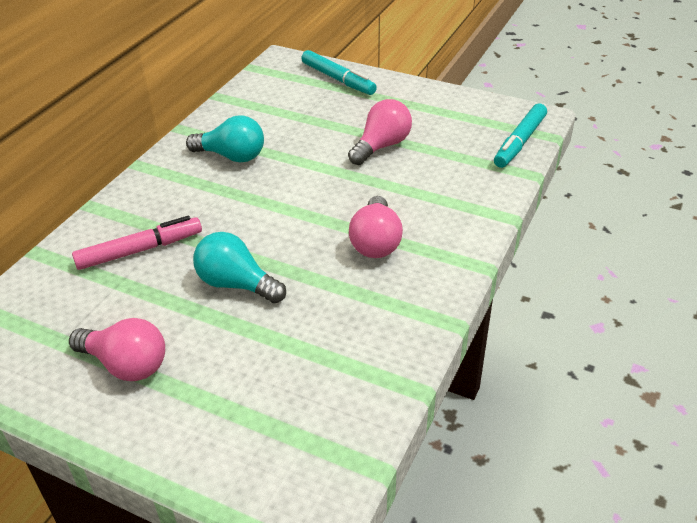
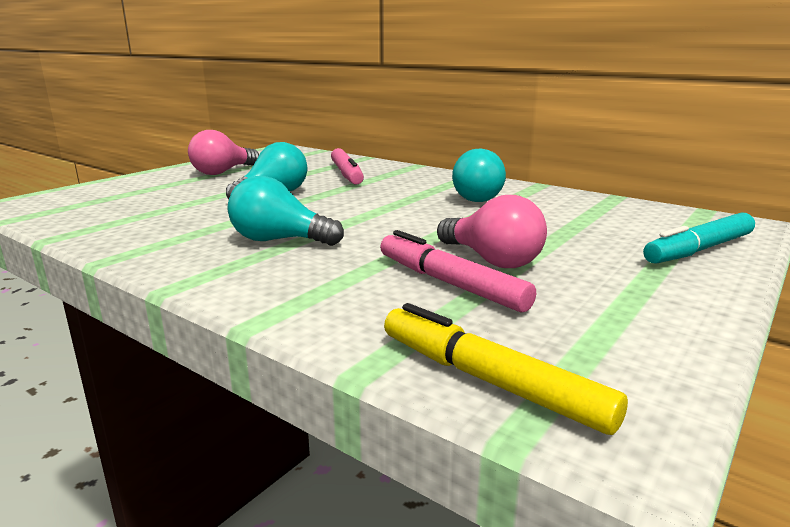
camera: 100 degrees right, 20 degrees down
pink light bulb [349,196,403,258] -> turquoise light bulb [228,176,344,246]
turquoise marker [494,103,547,168] -> yellow marker [384,303,628,435]
none -> pink marker [380,230,536,312]

